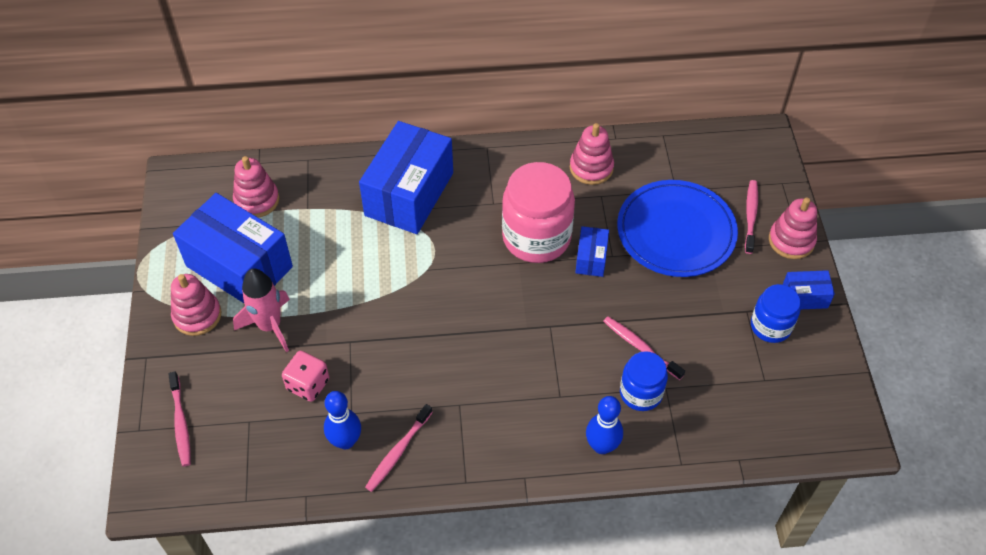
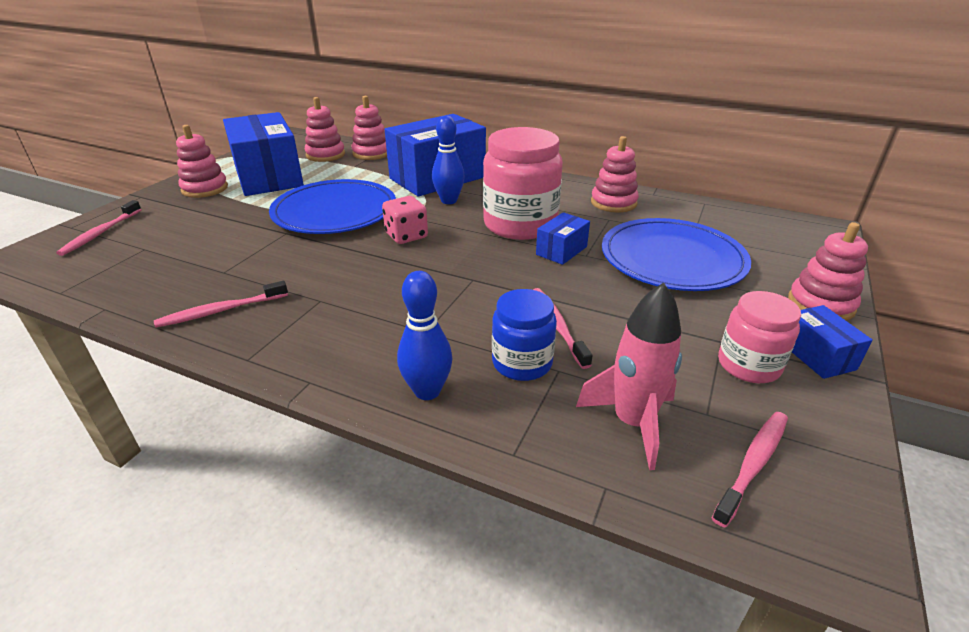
camera: 30 degrees right, 20 degrees down
pink rocket [233,268,290,352] -> pink rocket moved to [576,283,682,470]
pink dice [282,351,329,402] -> pink dice moved to [382,196,428,244]
blue bowling pin [324,391,361,449] -> blue bowling pin moved to [432,115,465,204]
pink toothbrush [745,180,758,254] -> pink toothbrush moved to [712,412,788,528]
blue jar [751,284,800,343] -> pink jar [718,291,801,383]
blue box [782,270,835,309] -> blue box turned 45 degrees clockwise [792,305,873,379]
none -> blue plate [269,179,396,234]
none -> pink stacking toy [352,96,387,160]

